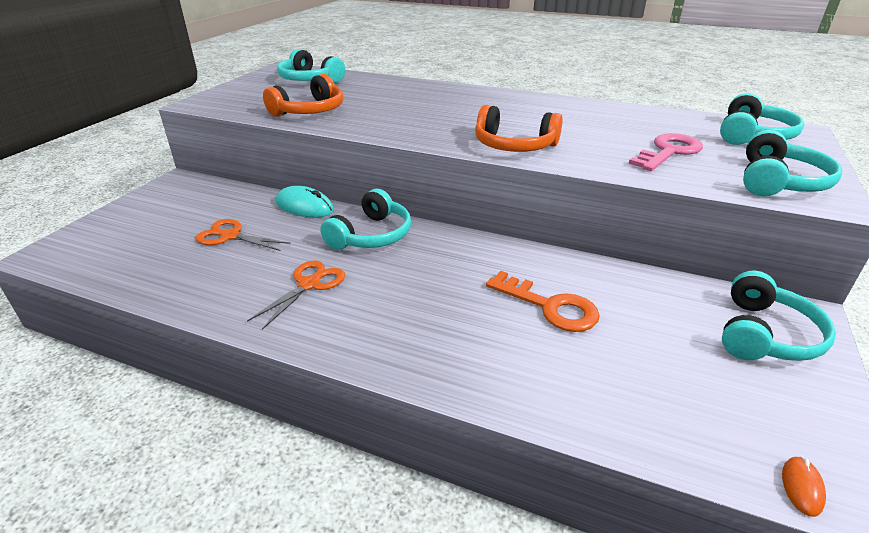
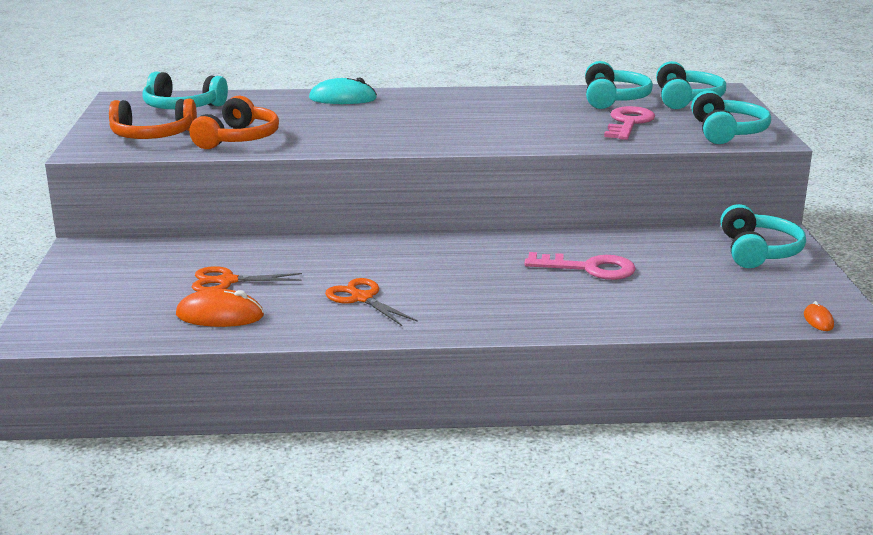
camera: 25 degrees left, 10 degrees down
orange scissors [247,261,345,330] -> orange scissors turned 45 degrees counterclockwise [325,278,418,326]
turquoise mouse [276,185,334,217] -> turquoise mouse moved to [309,77,377,104]
turquoise headphones [321,189,411,250] -> turquoise headphones moved to [585,61,653,109]
orange headphones [475,105,563,152] -> orange headphones moved to [109,99,197,139]
orange key [486,271,600,332] -> pink key [524,252,636,280]
none -> orange mouse [176,289,264,327]

